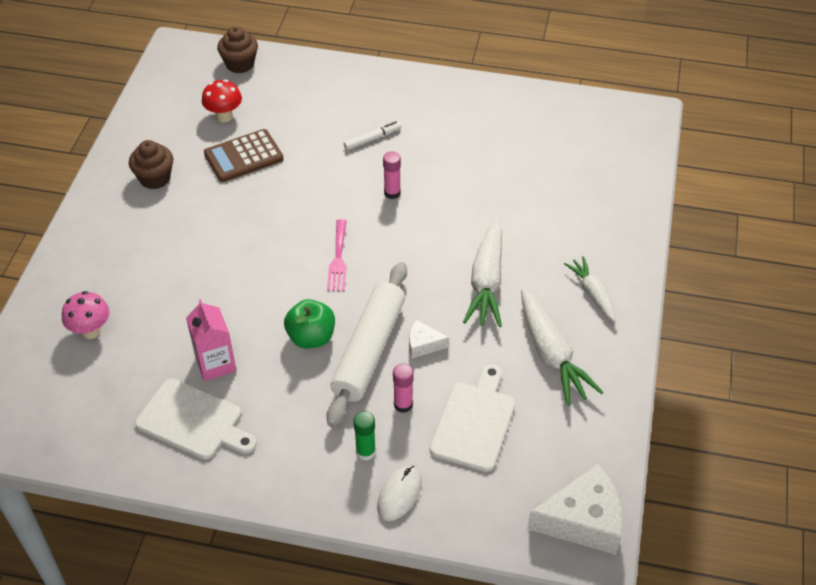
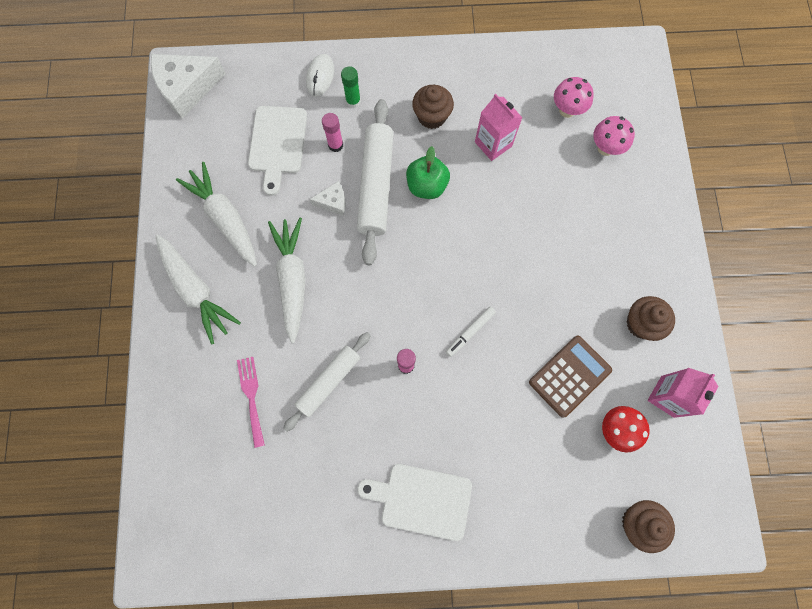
camera: 165 degrees right, 25 degrees up
white cutting board [135,378,257,459] -> white cutting board moved to [357,464,472,541]
pink fork [327,219,347,291] -> pink fork moved to [237,357,265,448]
white marker [344,121,401,150] -> white marker moved to [446,306,496,357]
white carrot [564,256,616,323] -> white carrot [155,235,241,345], size x1.62
none -> white rolling pin [283,332,371,432]
none -> brown cupcake [412,85,454,129]
none -> pink mushroom [554,77,594,118]
none -> pink carton [647,368,719,418]

